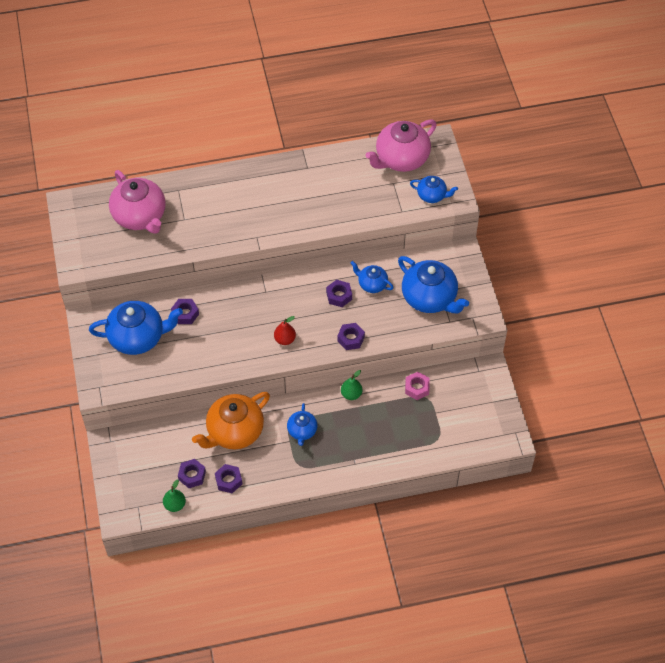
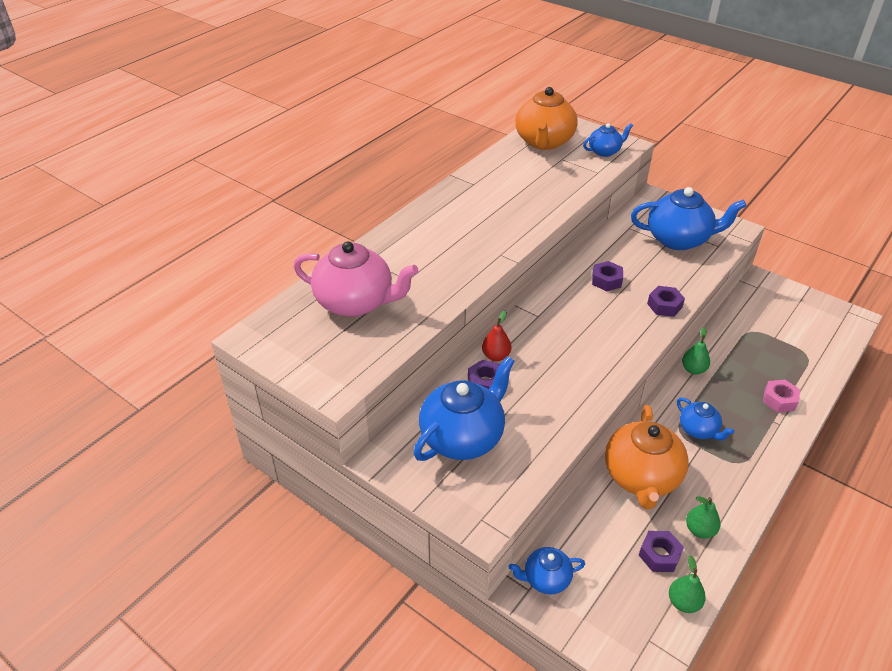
camera: 40 degrees left, 15 degrees down
purple nut [215,464,242,493] -> green pear [686,496,721,539]
red pear [274,316,296,345] -> red pear moved to [482,310,511,361]
blue teapot [351,261,394,293] -> blue teapot moved to [509,547,585,594]
pink teapot [365,119,437,172] -> orange teapot [515,87,578,150]
pink nut [405,372,430,400] -> pink nut moved to [763,379,800,413]

